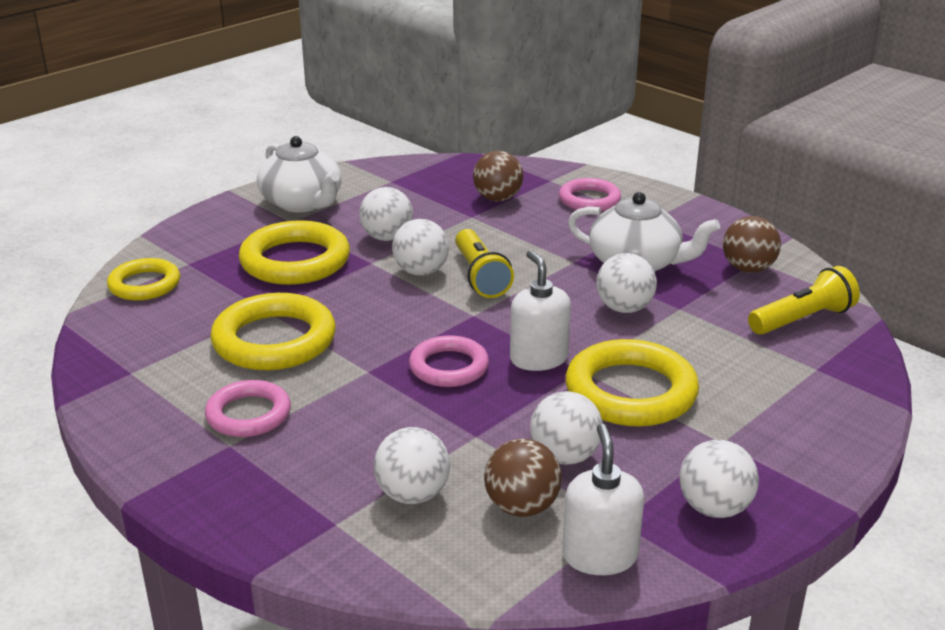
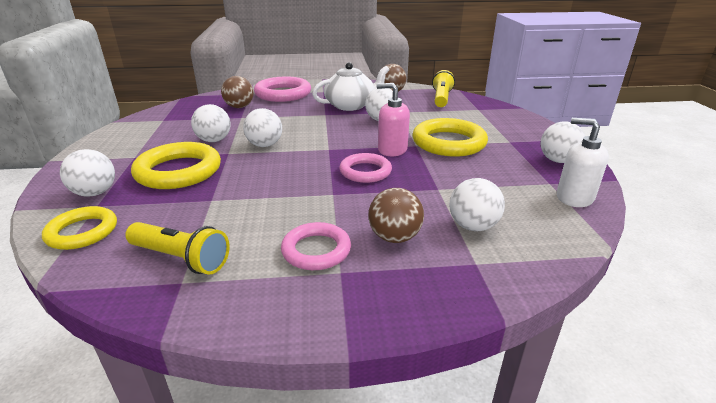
camera: 50 degrees left, 0 degrees up
yellow ring [210,293,336,370] -> none
white teapot [257,136,341,212] -> none
yellow flashlight [455,229,514,298] -> yellow flashlight moved to [125,222,229,275]
brown ball [484,439,562,517] -> brown ball moved to [368,188,424,243]
white soap dispenser [510,250,571,371] -> pink soap dispenser [376,83,410,156]
white ball [530,391,603,465] -> white ball moved to [60,149,115,197]
pink ring [559,178,621,211] -> pink ring [254,76,311,102], size x1.60

